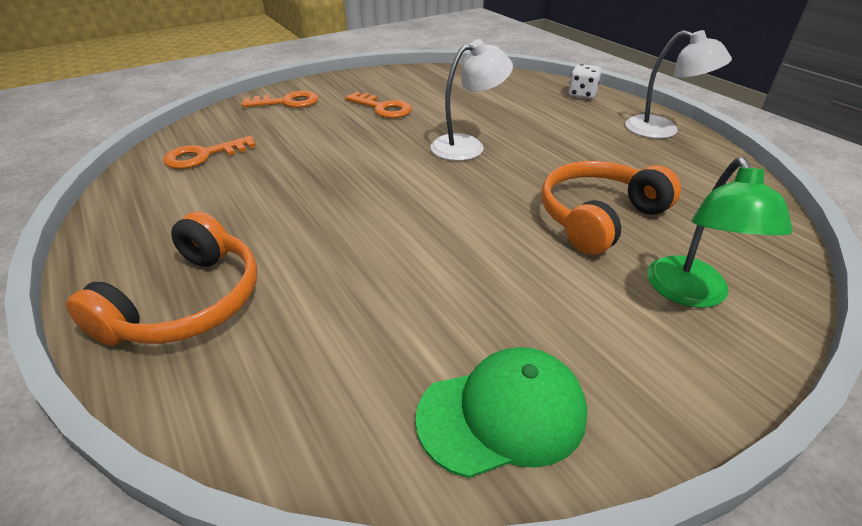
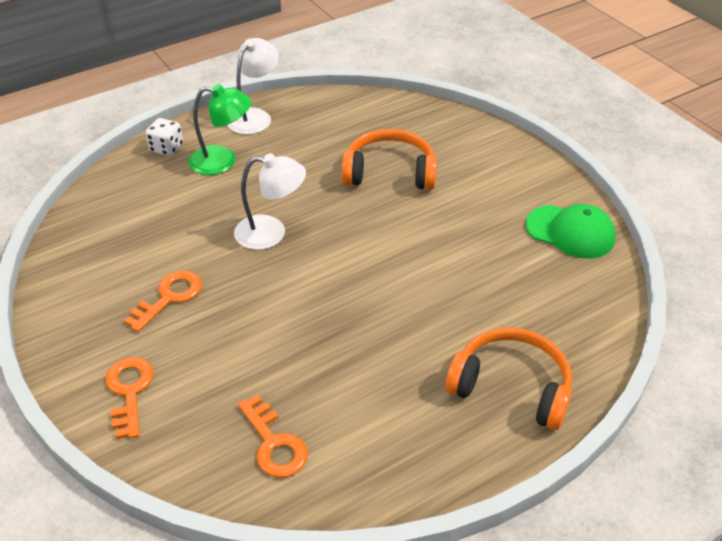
camera: 90 degrees left, 5 degrees up
green cap [415,347,587,478] -> green cap turned 135 degrees clockwise [526,204,616,259]
white lamp [430,39,513,161] -> white lamp turned 120 degrees clockwise [234,153,306,250]
orange headphones [541,161,681,255] -> orange headphones turned 135 degrees clockwise [342,129,437,190]
green lamp [647,157,793,308] -> green lamp moved to [189,84,252,175]

